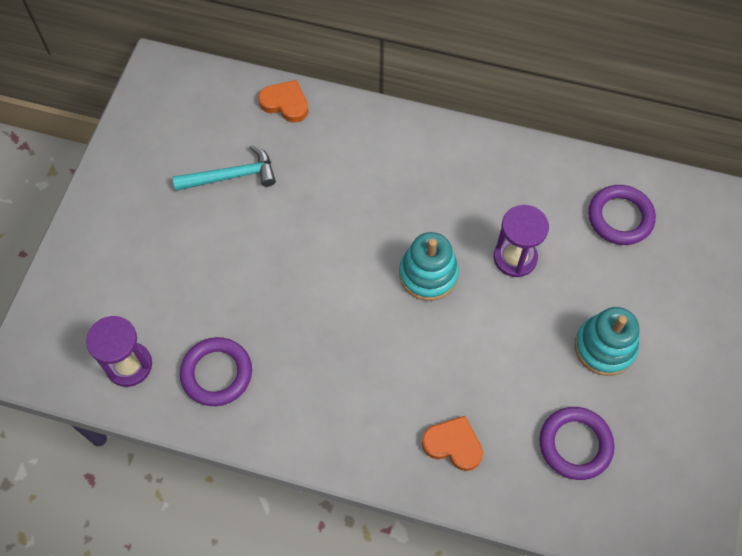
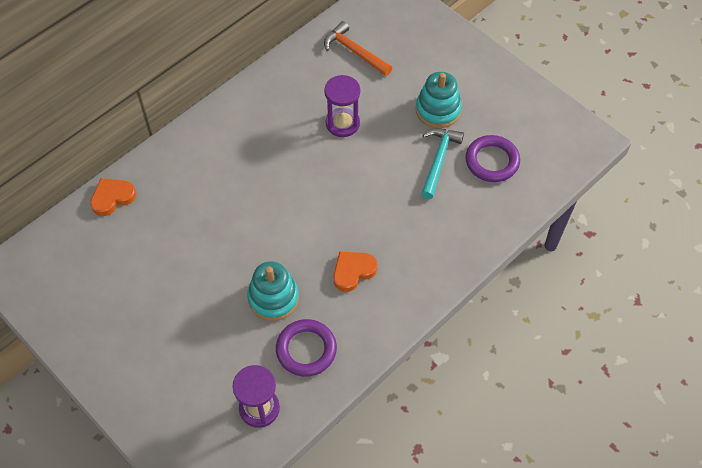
camera: 60 degrees left, 5 degrees down
turquoise hammer [173,145,276,191] -> turquoise hammer moved to [421,128,464,199]
turquoise stacking toy [399,232,459,301] -> turquoise stacking toy moved to [247,261,299,321]
orange heart [422,416,483,471] -> orange heart moved to [333,251,378,292]
purple ring [588,185,656,245] -> orange hammer [324,21,392,76]

